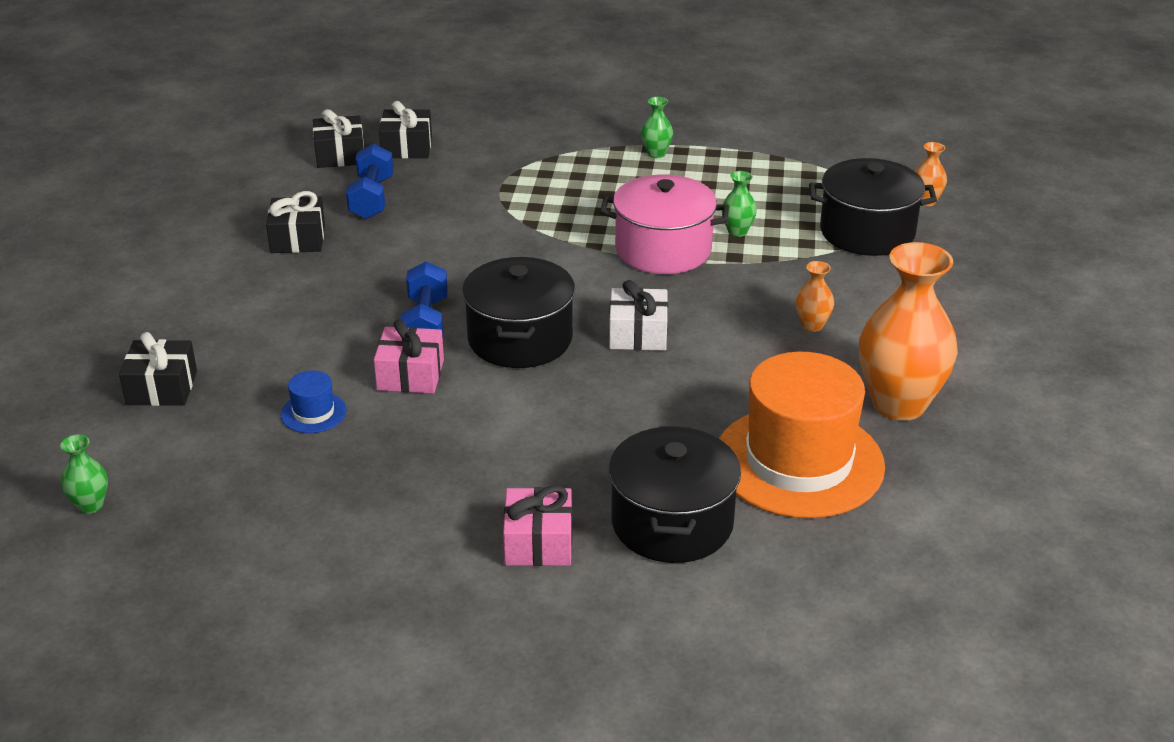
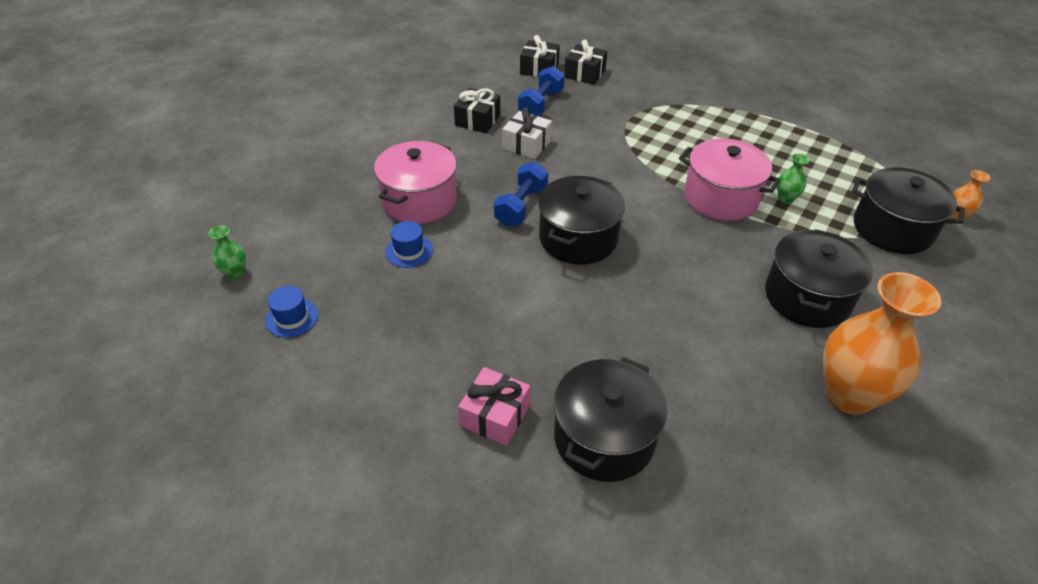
camera: 25 degrees right, 10 degrees up
black gift [119,332,197,406] -> none
pink gift [374,319,444,394] -> none
white gift [609,280,668,351] -> white gift moved to [502,107,552,159]
green vase [641,97,673,158] -> none
orange hat [719,352,885,518] -> none
orange vase [796,261,834,332] -> black pot [765,229,873,328]
none -> blue hat [265,286,318,338]
none -> pink pot [374,141,457,224]

